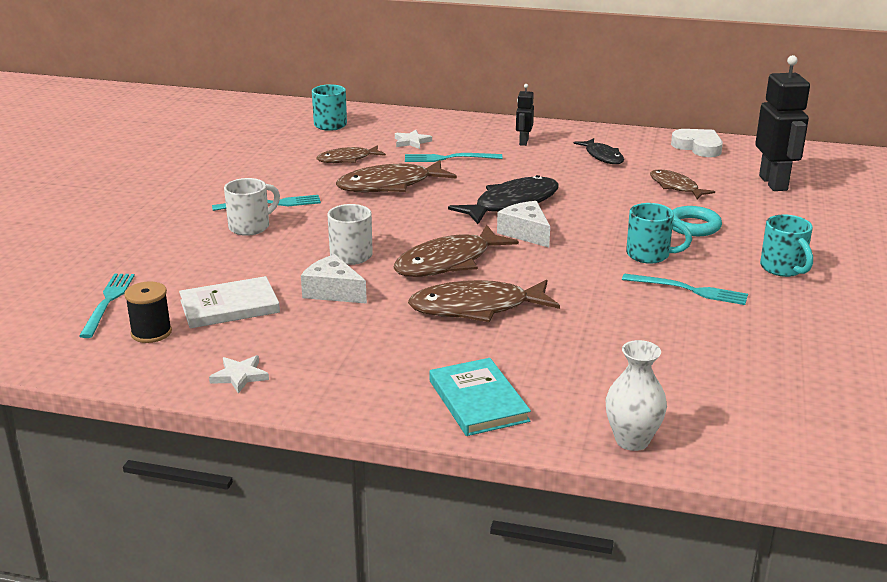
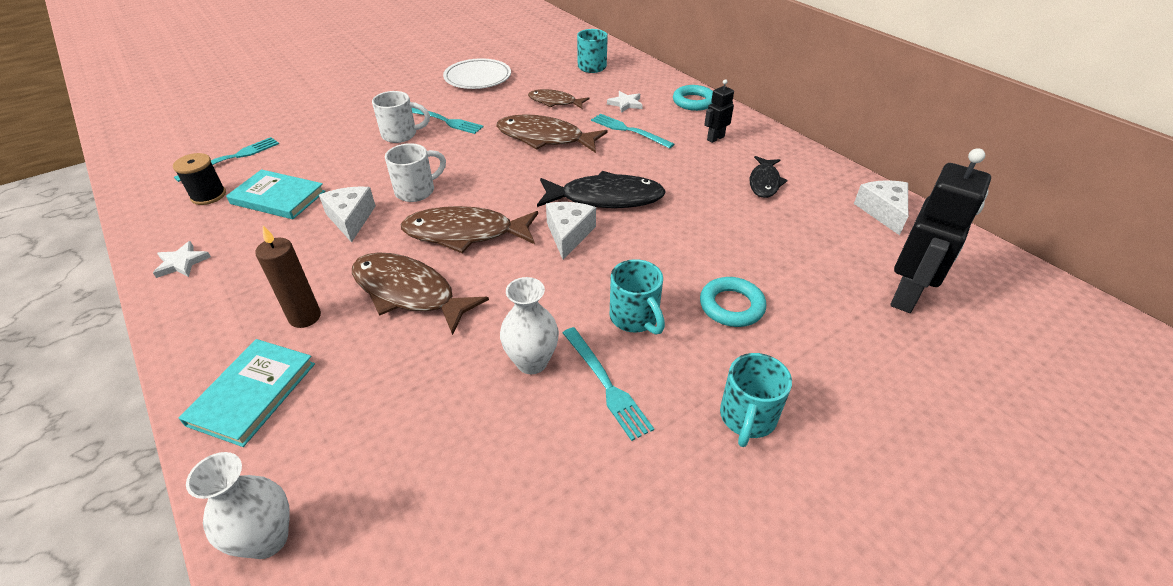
camera: 40 degrees right, 15 degrees up
white book [179,276,280,328] -> turquoise book [226,169,325,219]
brown fish [650,170,715,199] -> none
white heart [671,129,723,157] -> white cheese [854,180,908,235]
none -> brown candle [255,226,321,328]
none -> white plate [443,58,511,89]
none -> white vase [500,277,559,374]
none -> turquoise ring [673,85,713,111]

